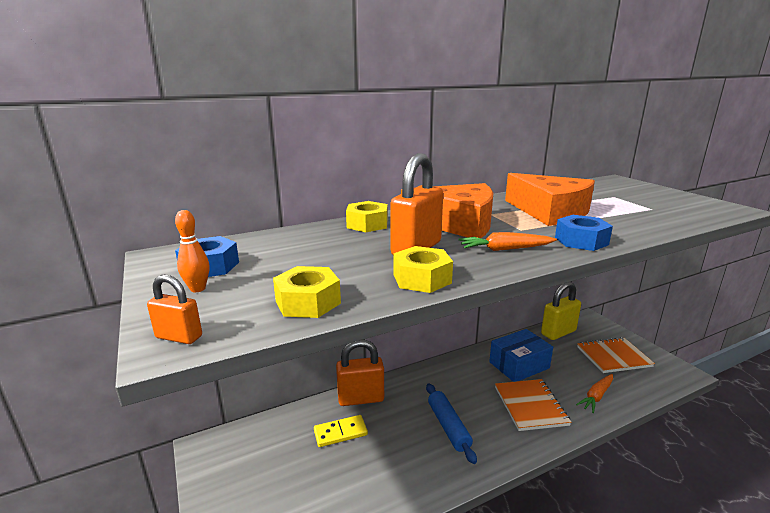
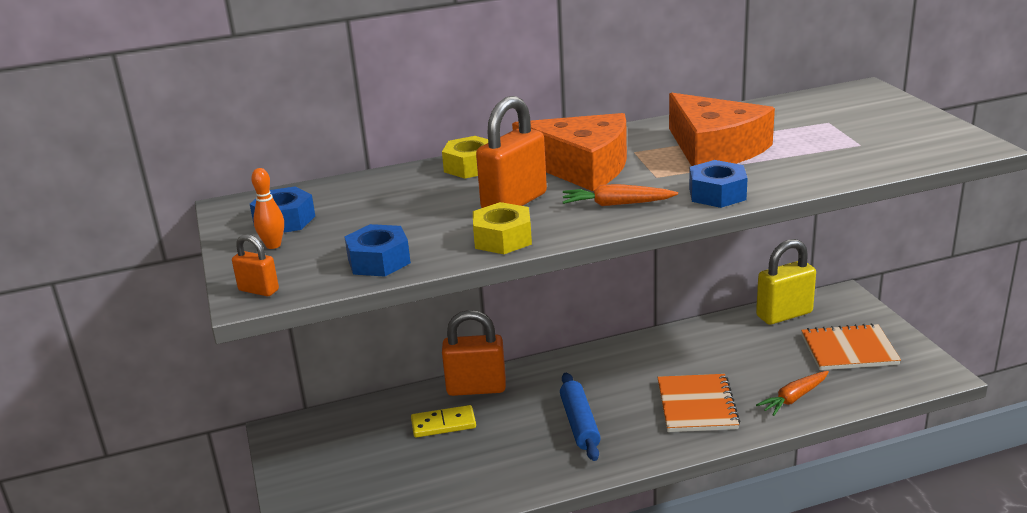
camera: 10 degrees right, 5 degrees up
yellow nut [273,266,341,318] -> blue nut [344,224,411,277]
blue box [489,329,553,382] -> none

